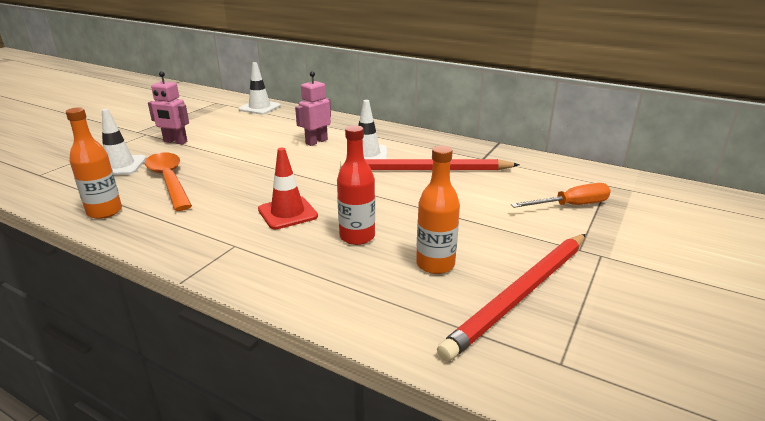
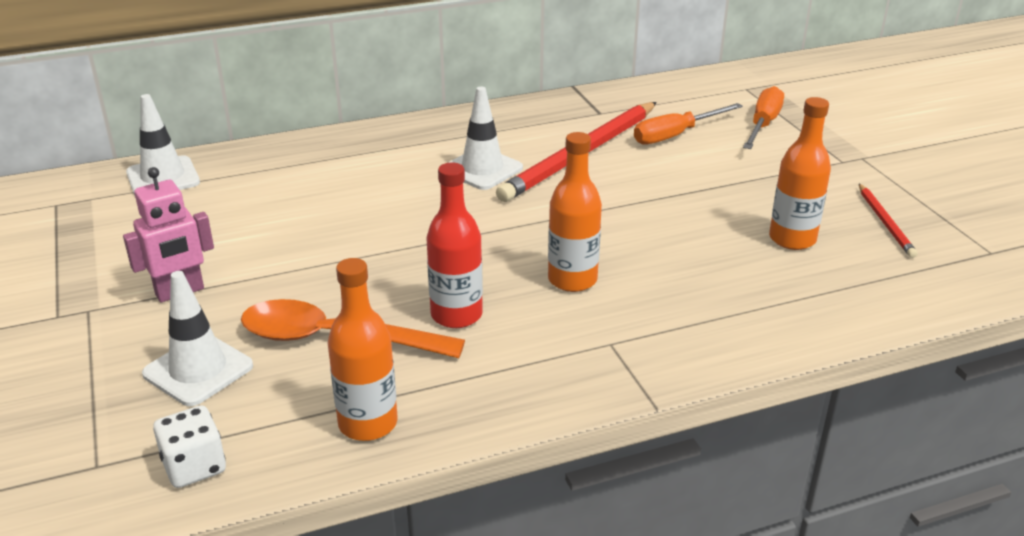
camera: 50 degrees left, 5 degrees up
red traffic cone [258,148,318,229] -> orange bottle [548,132,602,292]
pink robot [295,71,331,146] -> none
red bottle [337,125,375,245] -> red bottle moved to [426,163,483,328]
red pencil [437,234,585,361] -> red pencil [859,184,918,258], size x0.48
none -> white dice [153,405,226,488]
none -> orange screwdriver [634,103,743,145]

